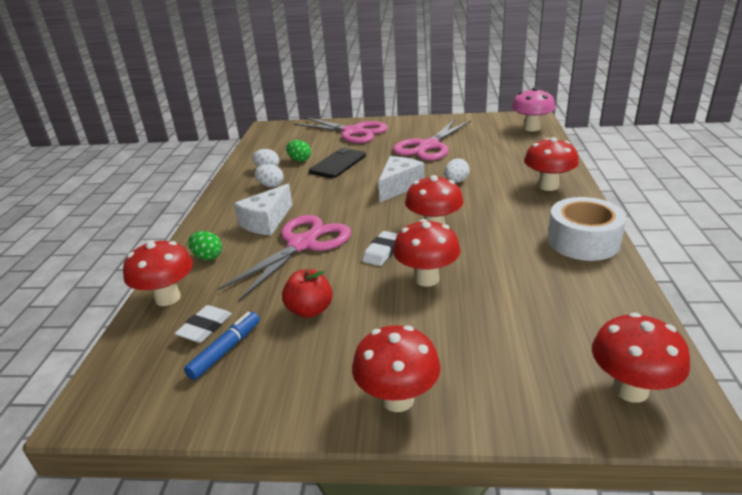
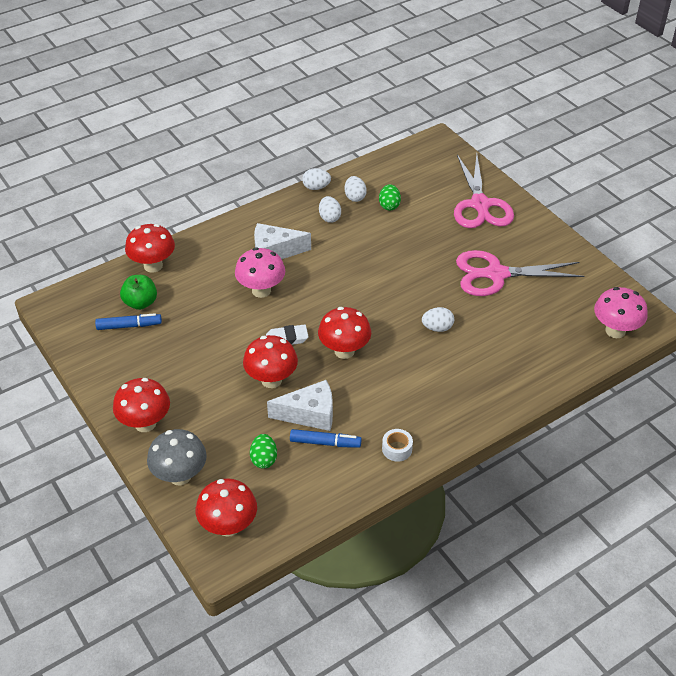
camera: 50 degrees right, 15 degrees up
white eraser [174,305,232,343] -> green apple [120,275,157,310]
green egg [188,231,222,260] -> green egg moved to [250,434,277,469]
pink scissors [217,215,351,301] -> pink mushroom [235,247,285,298]
red apple [282,269,333,318] -> none
black phone [309,148,366,178] -> none
white cheese [378,156,424,203] -> white cheese moved to [267,380,333,431]
red mushroom [524,137,579,191] -> none
white tape [548,197,627,261] -> white tape [382,429,413,462], size x0.47
none -> grey mushroom [147,429,207,485]
none -> blue marker [290,429,362,448]
none -> white egg [302,168,331,190]

